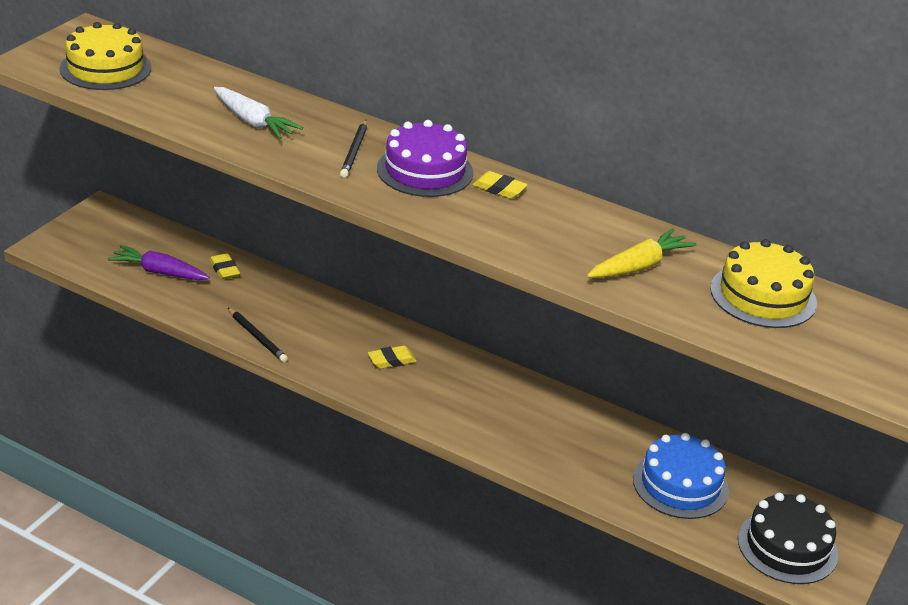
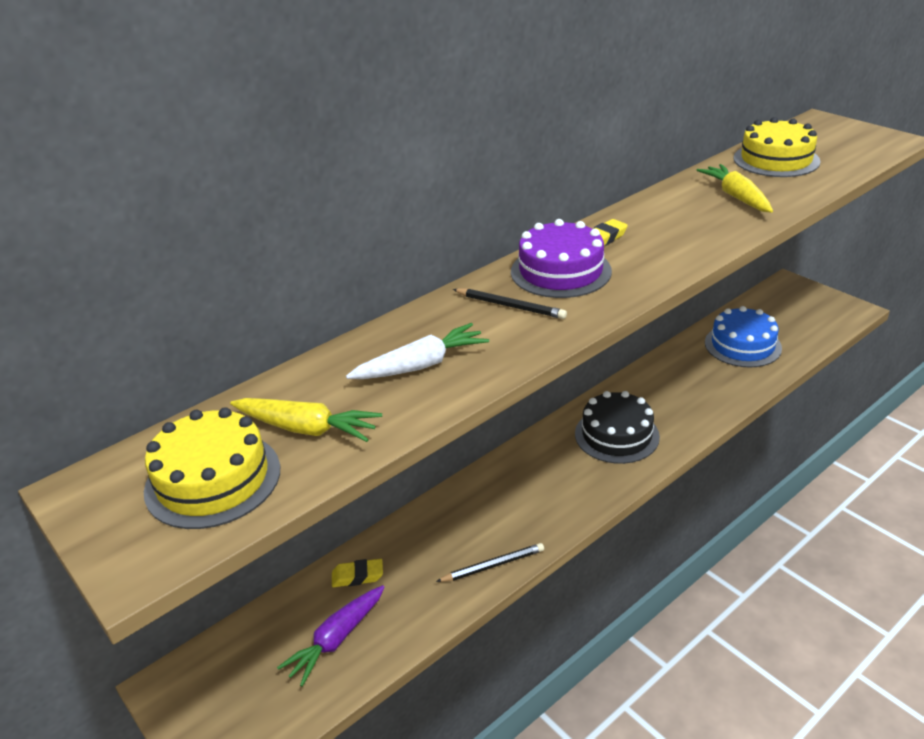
camera: 65 degrees left, 0 degrees up
yellow eraser [368,345,417,369] -> none
black cake [738,493,838,584] -> black cake moved to [575,391,660,464]
none -> yellow carrot [230,398,382,442]

